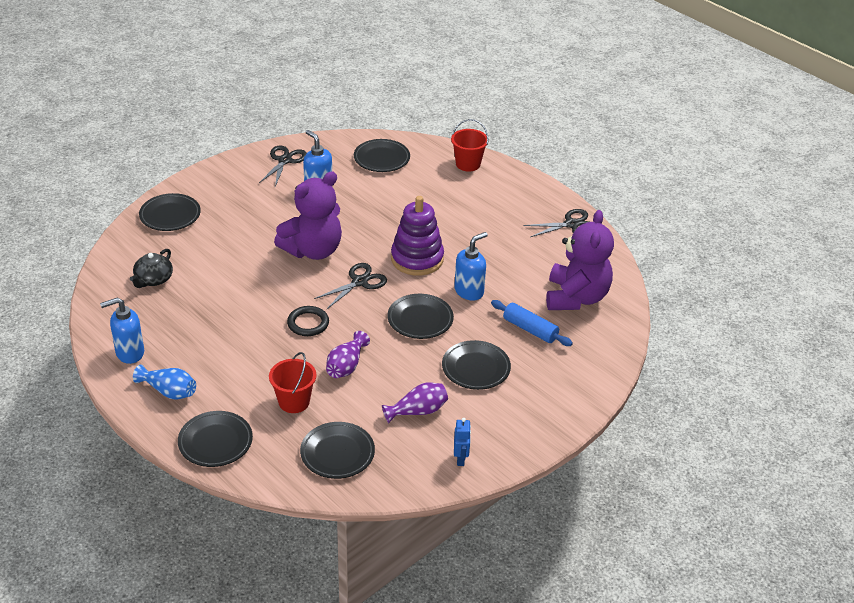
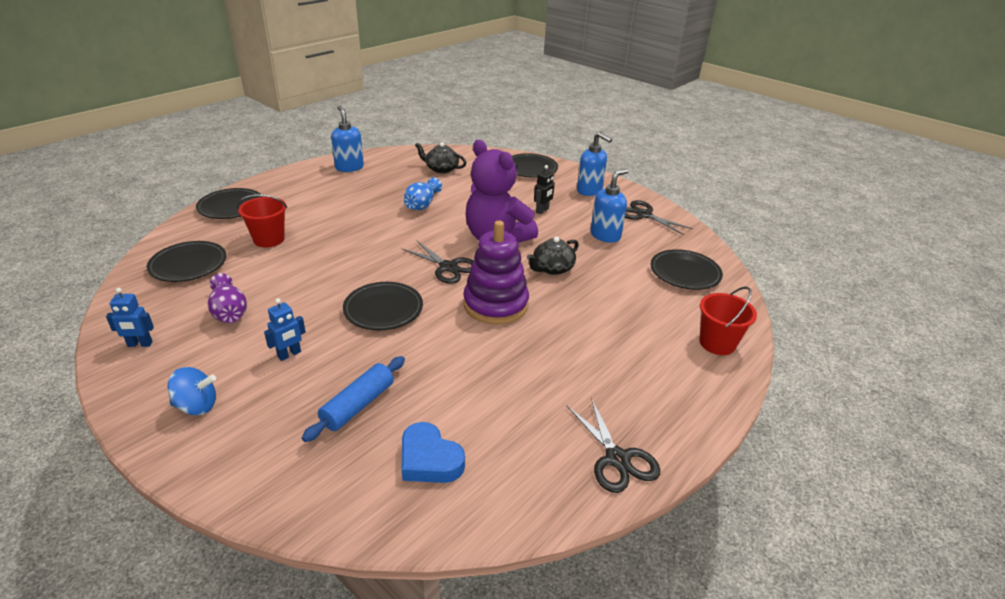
camera: 85 degrees right, 5 degrees down
blue vase [133,365,196,400] -> blue vase moved to [404,177,442,210]
black scissors [259,145,307,187] -> black scissors turned 150 degrees counterclockwise [625,200,693,235]
black ring [287,306,329,336] -> none
purple vase [326,331,370,378] -> none
black plate [442,340,511,390] -> blue robot [264,298,306,361]
blue soap dispenser [454,232,488,301] -> blue soap dispenser moved to [577,132,612,196]
purple teddy bear [546,210,614,310] -> blue heart [402,422,465,483]
none -> blue spinning top [167,367,216,415]
none -> black teapot [527,236,579,275]
none -> black robot [534,165,555,214]

